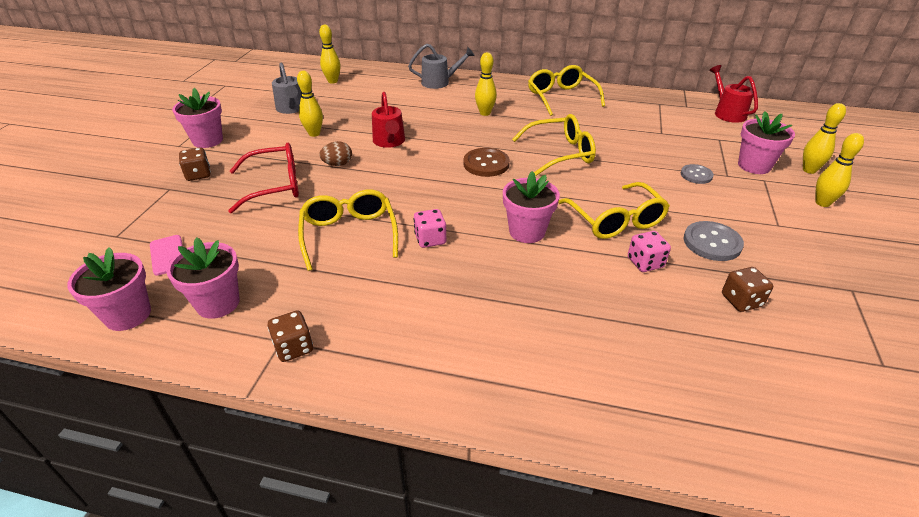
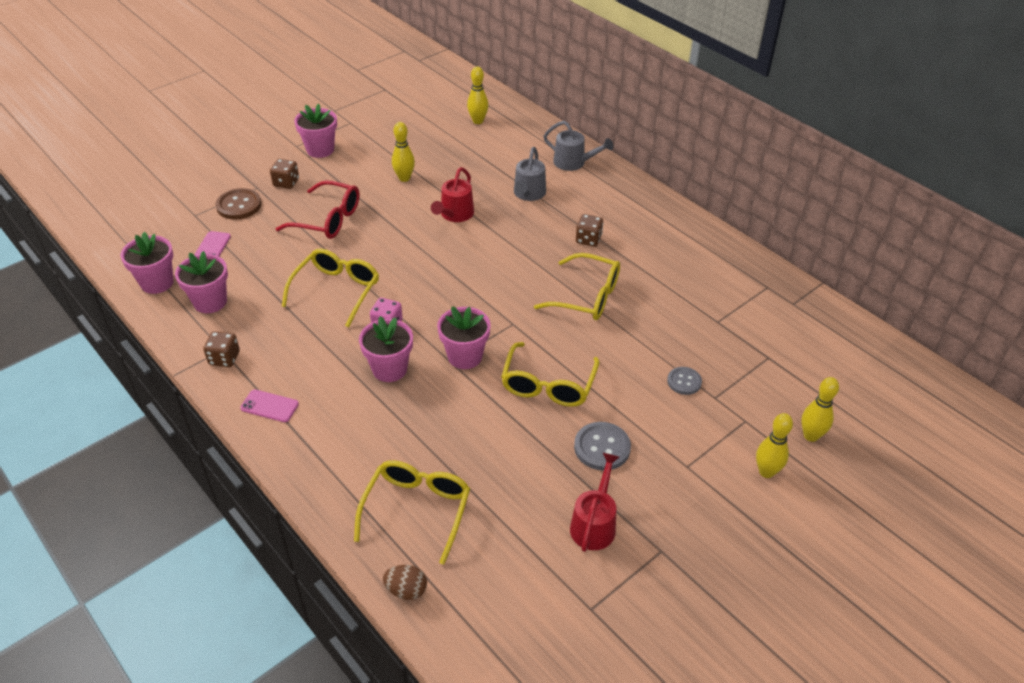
camera: 35 degrees right, 5 degrees up
grey watering can [272,62,302,114] -> grey watering can moved to [514,147,546,201]
brown egg [319,141,352,166] -> brown egg moved to [383,565,427,600]
brown button [463,148,510,177] -> brown button moved to [216,188,261,220]
yellow bowling pin [475,52,497,116] -> none
yellow glasses [528,65,605,116] -> yellow glasses moved to [354,460,470,565]
pink dice [628,231,671,272] -> none
red watering can [709,65,758,123] -> red watering can moved to [570,453,619,552]
brown dice [722,267,773,312] -> brown dice moved to [576,214,603,247]
pink flower pot [738,111,795,174] -> pink flower pot moved to [359,316,413,382]
none -> pink phone [240,390,299,422]

